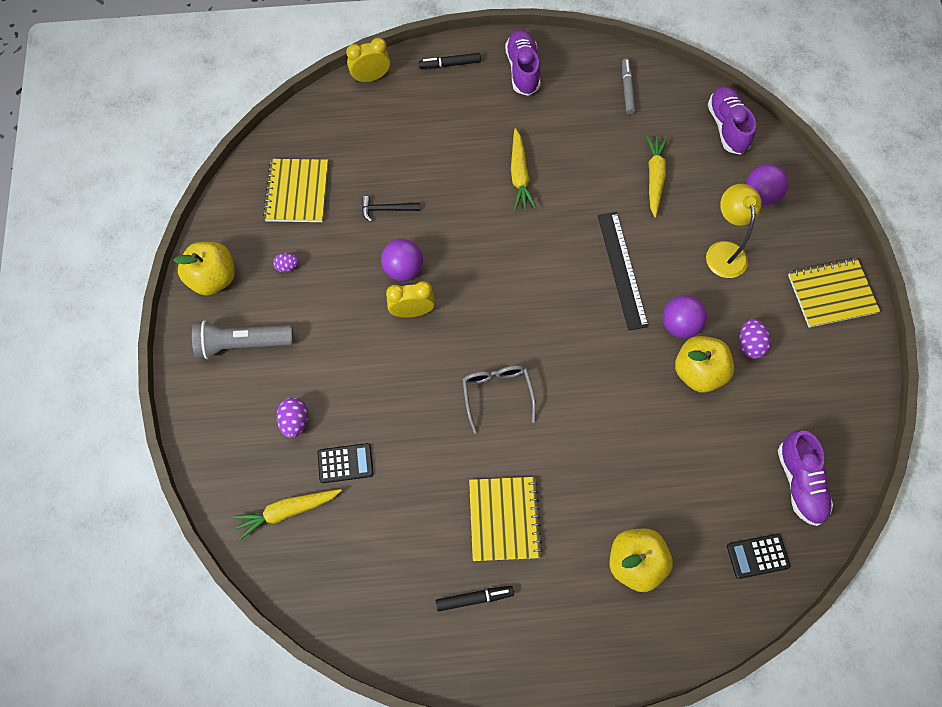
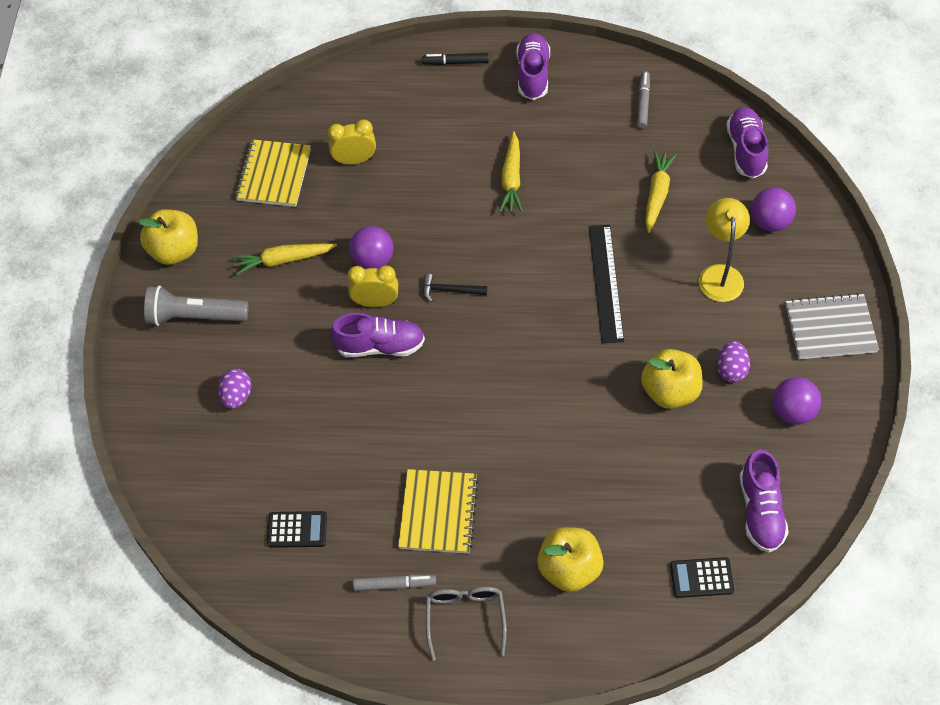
camera: 10 degrees right, 10 degrees down
yellow carrot [233,489,342,540] -> yellow carrot moved to [233,243,337,275]
purple egg [273,253,299,272] -> none
black calculator [317,443,374,483] -> black calculator moved to [267,511,327,548]
yellow clock [346,38,390,83] -> yellow clock moved to [328,119,376,165]
black hammer [362,196,420,222] -> black hammer moved to [423,274,487,302]
black marker [436,586,514,611] -> grey marker [353,574,436,591]
grey glasses [463,365,536,434] -> grey glasses moved to [426,587,507,661]
purple ball [663,295,707,338] -> purple ball moved to [773,377,821,425]
yellow notebook [788,258,880,328] -> grey notebook [785,293,879,359]
none -> purple shoe [330,313,425,357]

